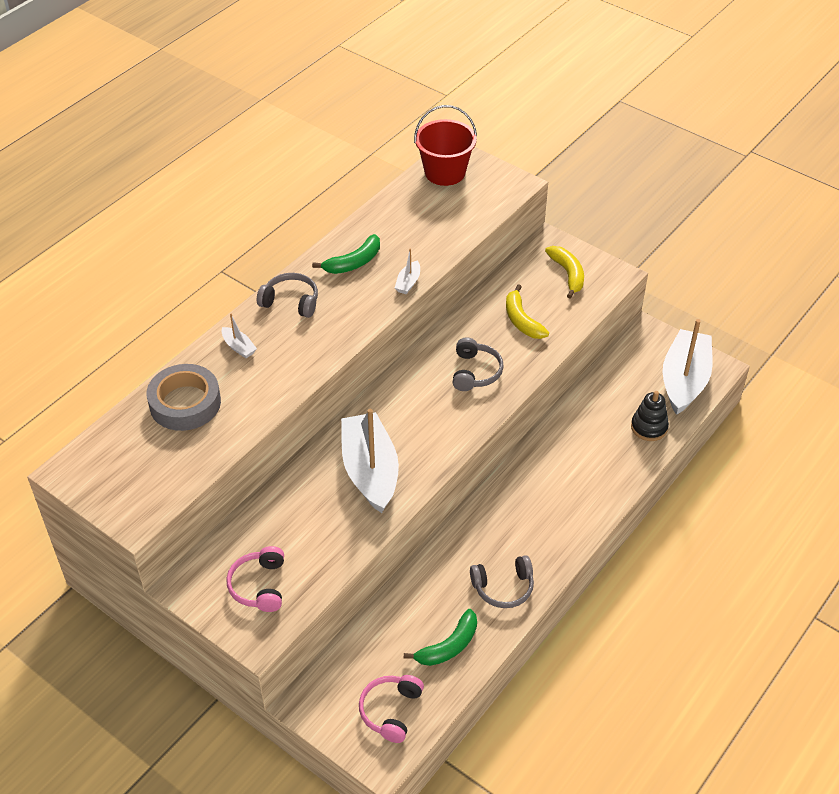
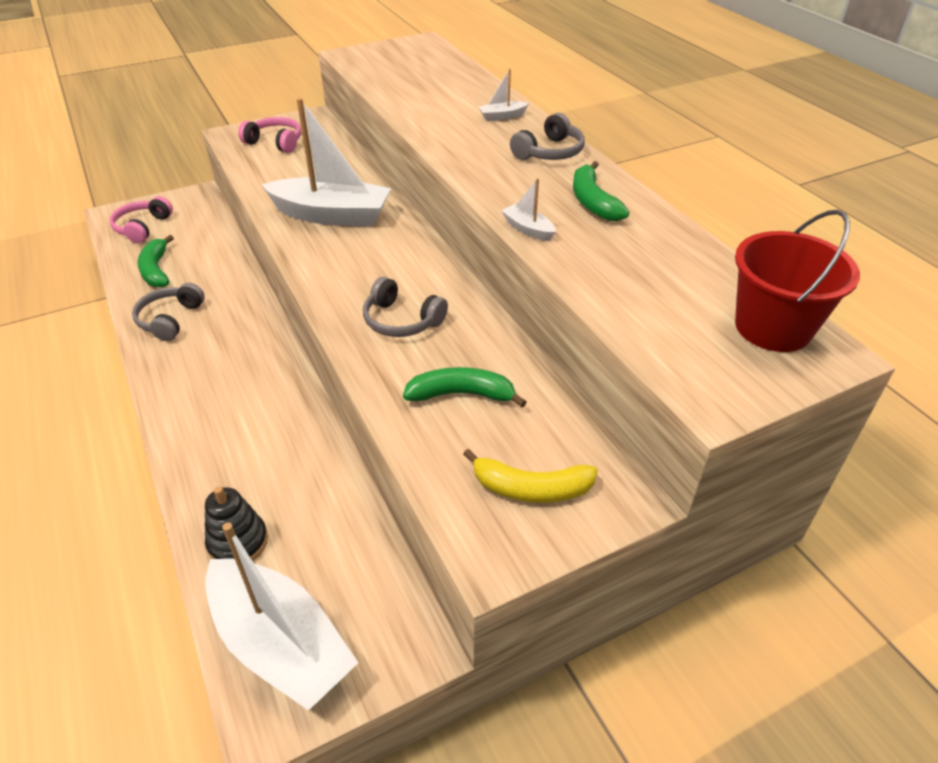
camera: 115 degrees right, 5 degrees down
grey tape [147,364,221,431] -> none
pink headphones [359,675,424,743] -> pink headphones turned 120 degrees counterclockwise [109,196,173,243]
yellow banana [506,284,549,339] -> green banana [403,367,527,408]

